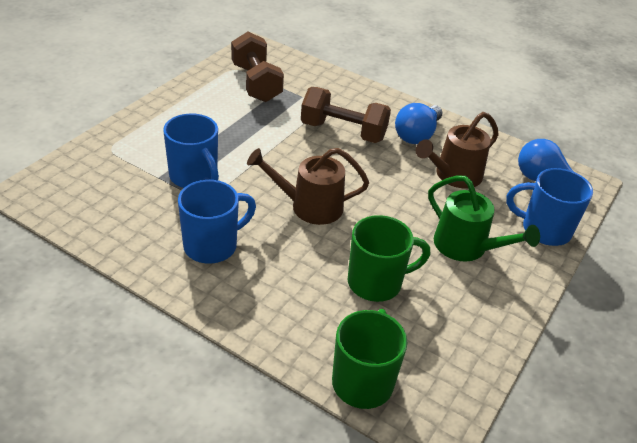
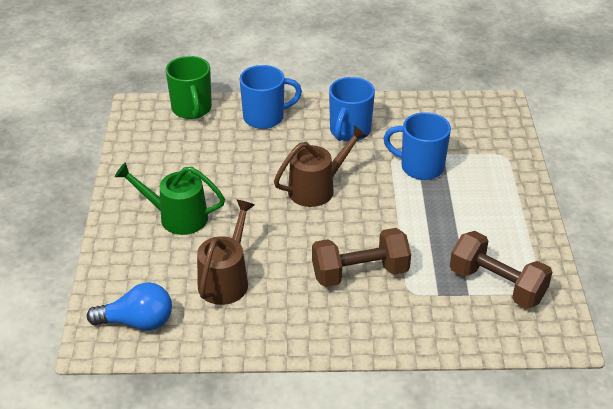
camera: 150 degrees right, 0 degrees up
green mug [348,215,430,302] -> none
blue light bulb [395,103,443,144] -> none
blue mug [506,168,593,246] -> blue mug moved to [240,65,302,129]

